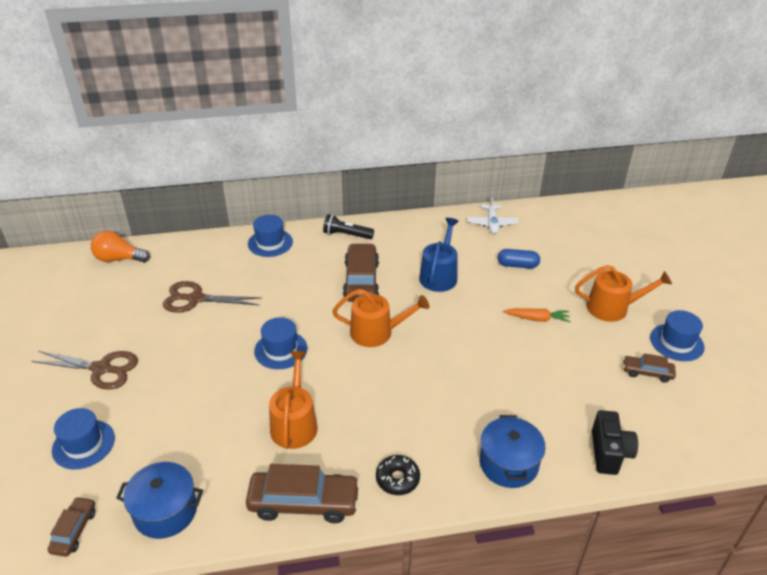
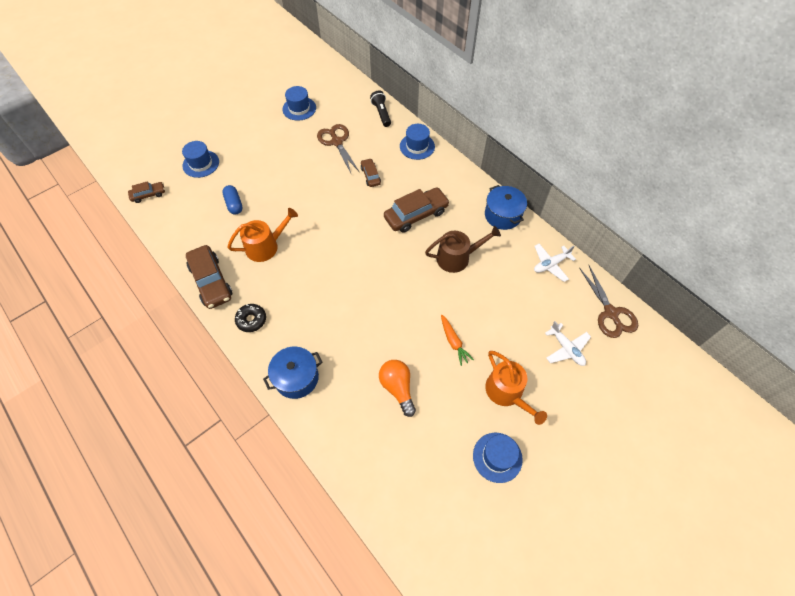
camera: 60 degrees right, 20 degrees up
brown scissors [31,351,138,390] -> brown scissors moved to [579,266,638,338]
orange light bulb [91,231,150,263] -> orange light bulb moved to [379,360,416,417]
blue pot [116,462,203,539] -> blue pot moved to [485,185,527,230]
blue hat [254,317,307,369] -> blue hat moved to [282,86,316,121]
black flashlight [323,214,374,239] -> black flashlight moved to [370,91,391,127]
orange watering can [332,289,429,347] -> none
blue watering can [419,218,459,292] -> brown watering can [425,226,501,273]
blue capsule [498,249,540,269] -> blue capsule moved to [222,185,243,214]
black camera [592,410,638,475] -> none
brown car [623,353,676,383] -> brown car moved to [361,158,381,187]
none -> white plane [545,321,591,366]

